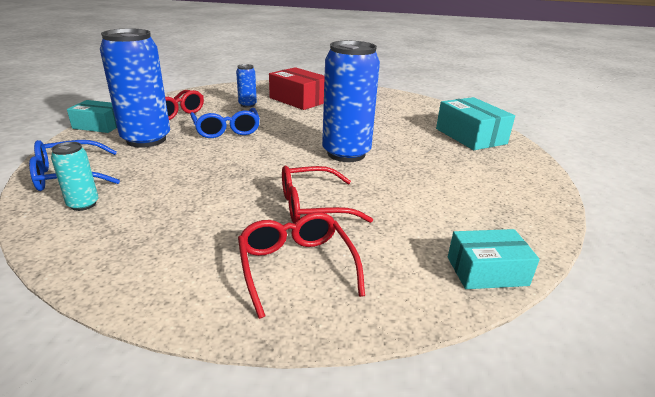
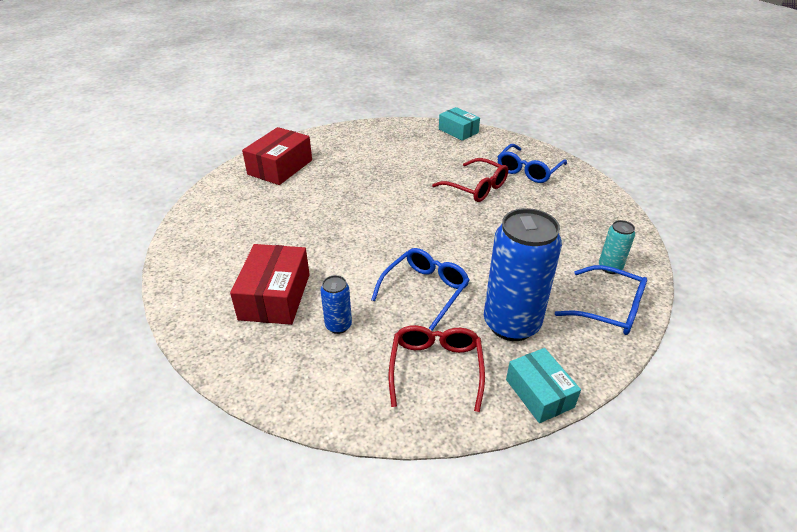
camera: 125 degrees left, 10 degrees up
red glasses [238,212,365,319] -> blue glasses [497,144,567,183]
blue can [322,41,380,162] -> none
turquoise box [436,97,515,150] -> red box [242,127,312,185]

